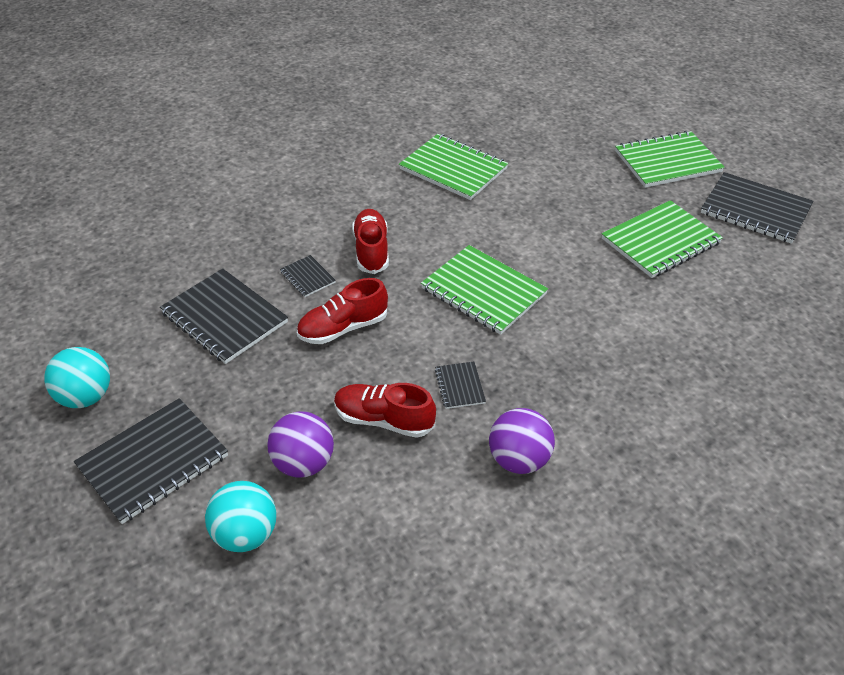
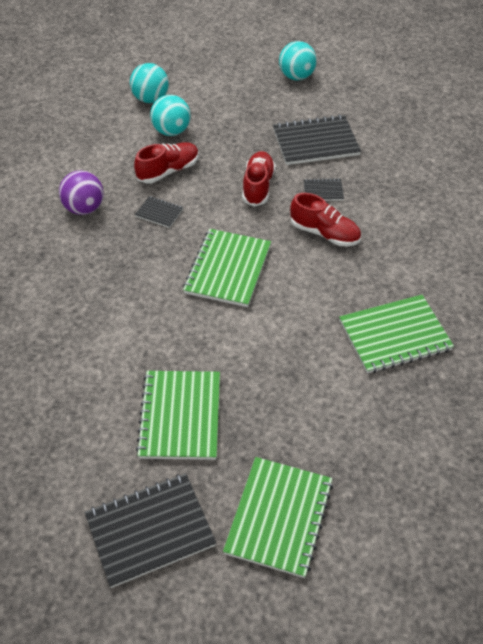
camera: 125 degrees right, 5 degrees up
black notebook [74,398,228,524] -> none
purple ball [267,412,334,478] -> turquoise ball [150,95,191,136]
green notebook [421,245,548,335] -> green notebook turned 60 degrees counterclockwise [183,229,271,307]

